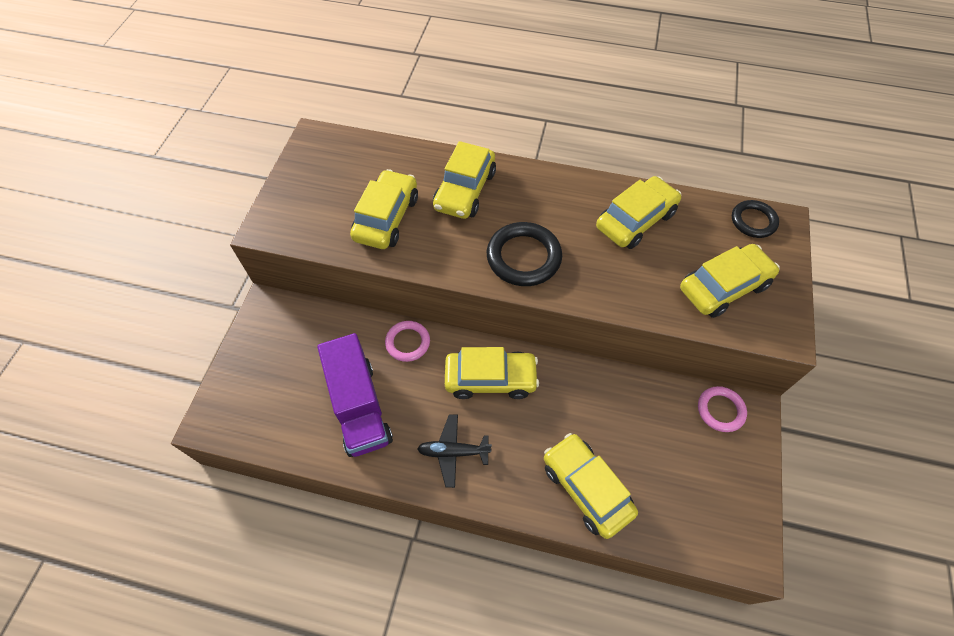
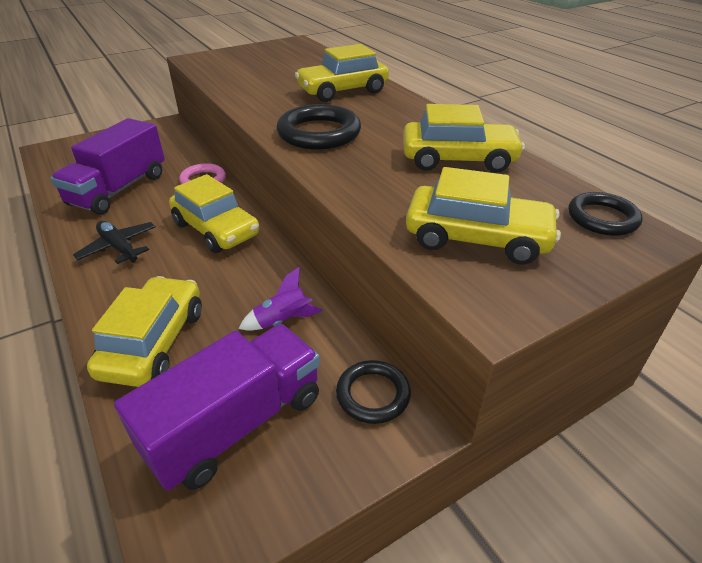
camera: 45 degrees right, 20 degrees down
yellow car [350,169,418,249] -> none
pink ring [698,386,747,432] -> black ring [336,360,411,424]
none -> purple truck [114,324,320,491]
none -> purple rocket [239,267,323,331]

